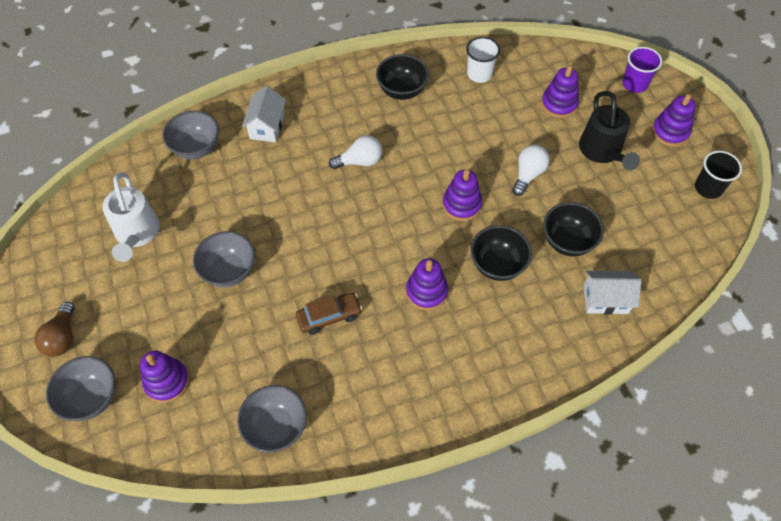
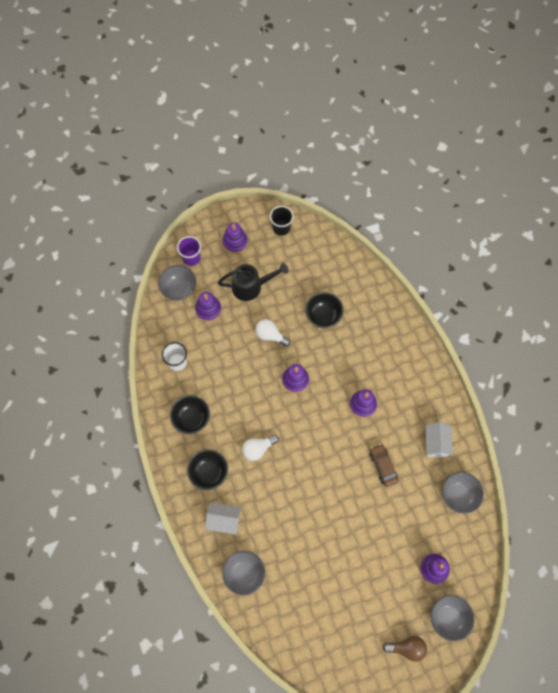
camera: 90 degrees left, 10 degrees up
white watering can [102,172,160,262] -> none
grey bowl [193,231,255,287] -> grey bowl moved to [158,265,196,301]
white light bulb [329,135,382,169] -> white light bulb turned 105 degrees counterclockwise [242,435,279,461]
black bowl [470,225,532,281] -> black bowl moved to [187,449,228,490]
white house [583,271,642,314] -> white house moved to [425,422,453,457]

